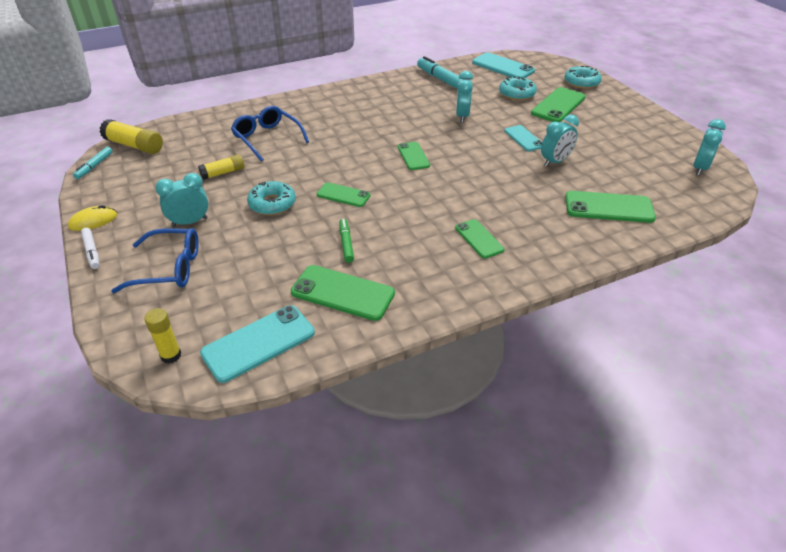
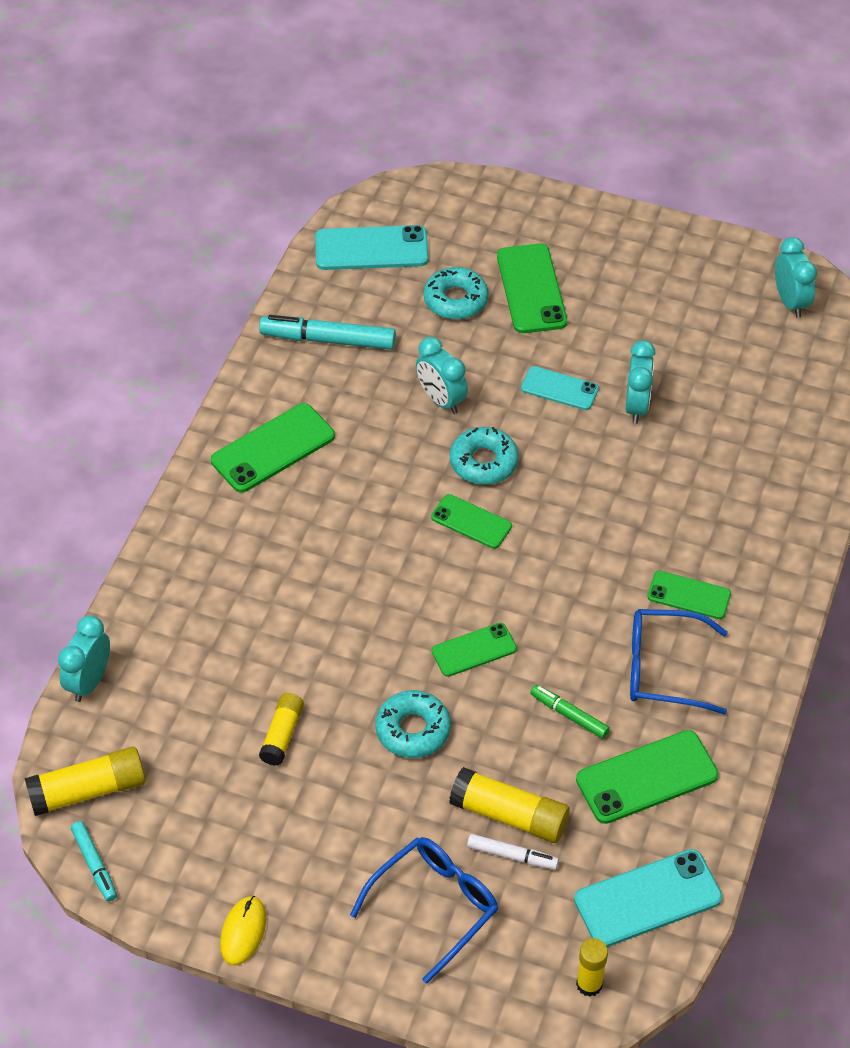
camera: 45 degrees left, 10 degrees up
white marker [81,228,100,269] -> white marker moved to [467,834,559,870]
turquoise clock [155,173,208,227] -> turquoise clock moved to [58,615,110,702]
turquoise phone [200,305,315,383] -> turquoise phone turned 60 degrees clockwise [574,849,722,947]
blue glasses [231,106,309,162] -> blue glasses moved to [630,609,728,714]
turquoise donut [564,66,602,89] -> turquoise donut moved to [450,427,519,485]
green phone [565,191,656,223] -> green phone moved to [211,403,335,493]
none -> yellow glue stick [449,767,570,843]

